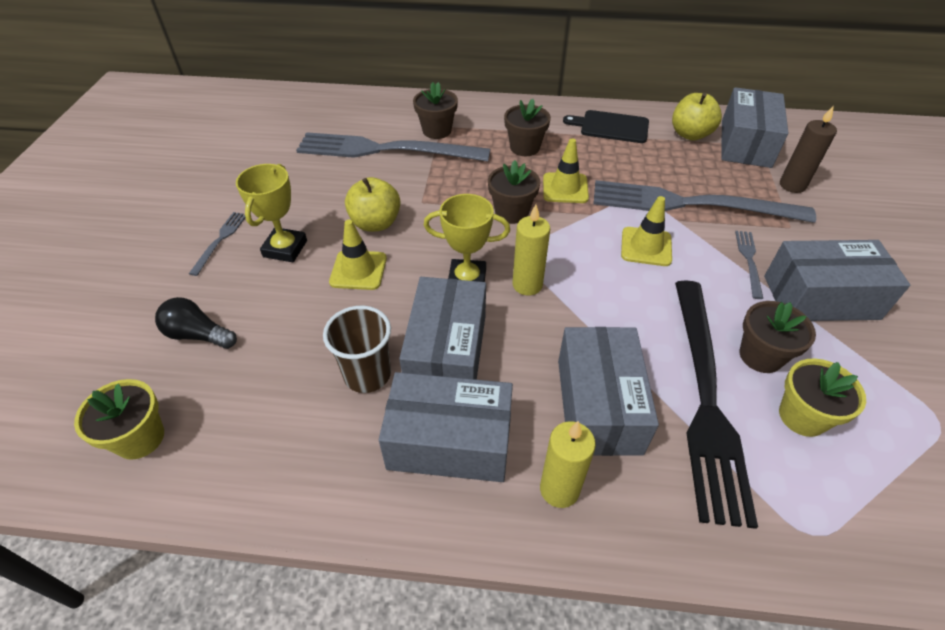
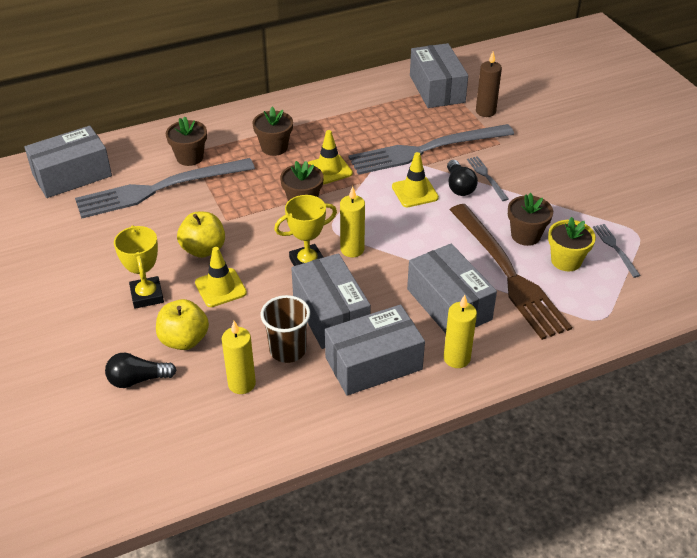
camera: 30 degrees left, 5 degrees down
yellow flower pot [74,379,164,460] -> none
grey fork [189,212,246,276] -> grey fork moved to [593,224,641,278]
black cutting board [563,110,649,143] -> none
yellow apple [672,93,722,140] -> yellow apple moved to [156,299,209,350]
black fork [675,280,758,529] -> brown fork [450,204,572,340]
grey box [764,240,910,321] -> grey box moved to [24,126,112,198]
none -> yellow candle [222,321,256,394]
none -> black light bulb [447,160,478,196]

